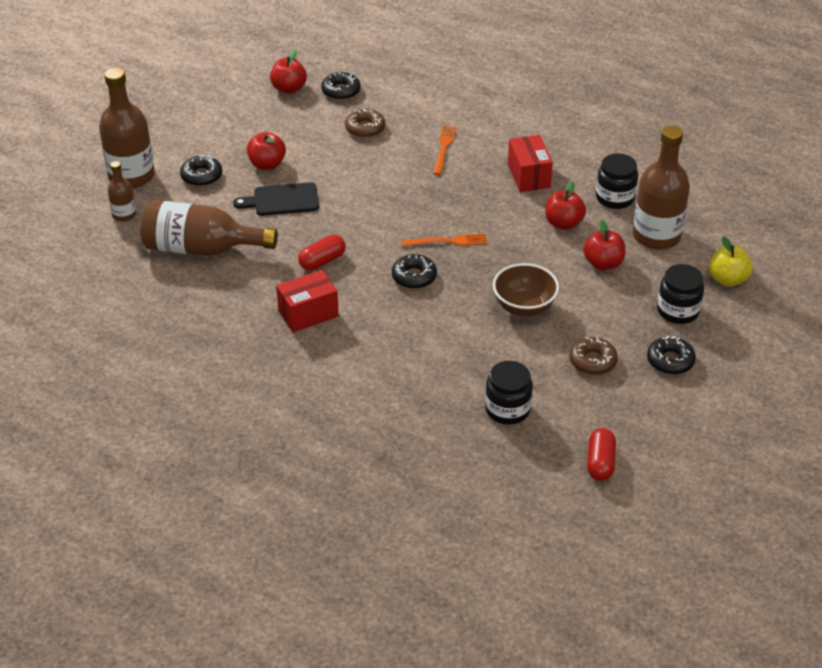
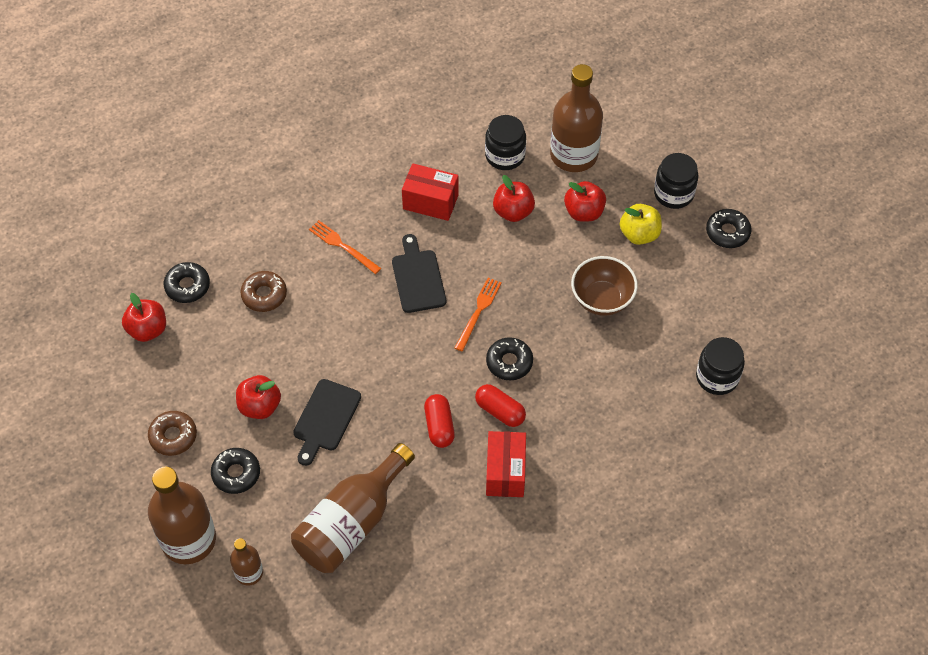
camera: 60 degrees left, 15 degrees up
brown donut [569,337,618,375] -> brown donut moved to [148,411,197,456]
red capsule [587,428,616,481] -> red capsule moved to [475,384,526,427]
yellow apple [709,236,753,287] -> yellow apple moved to [620,204,662,245]
none -> black cutting board [392,234,446,313]

